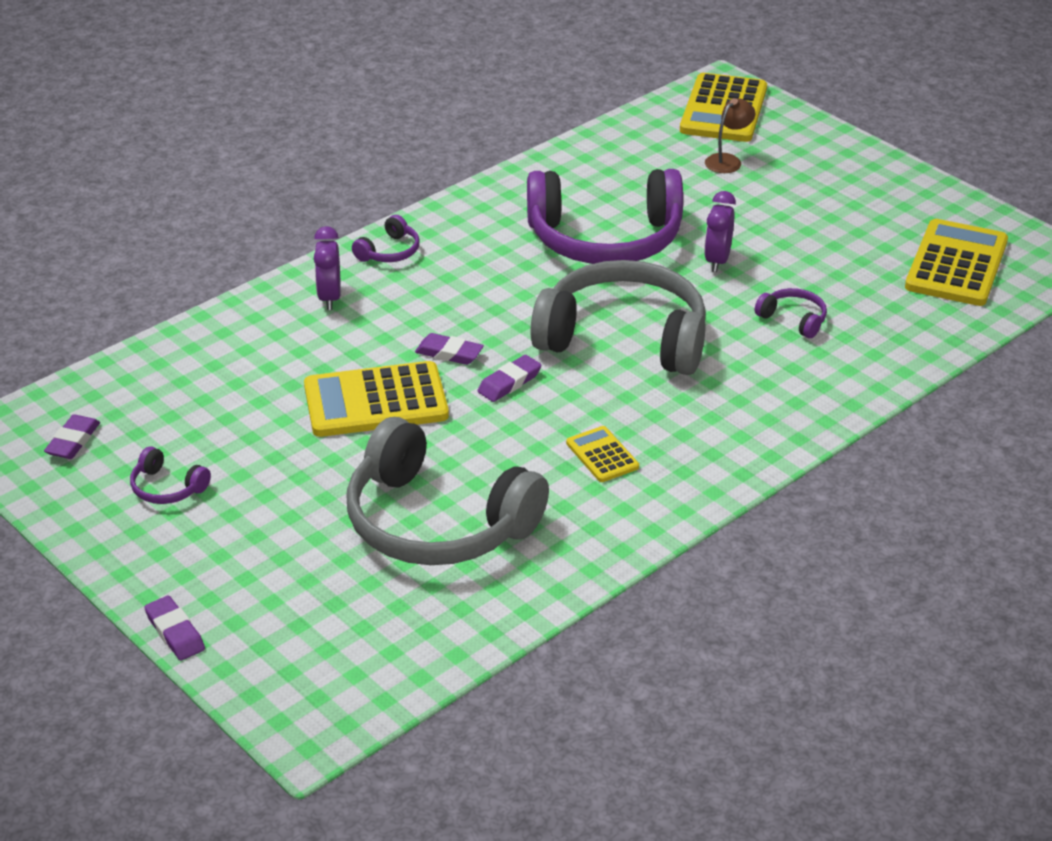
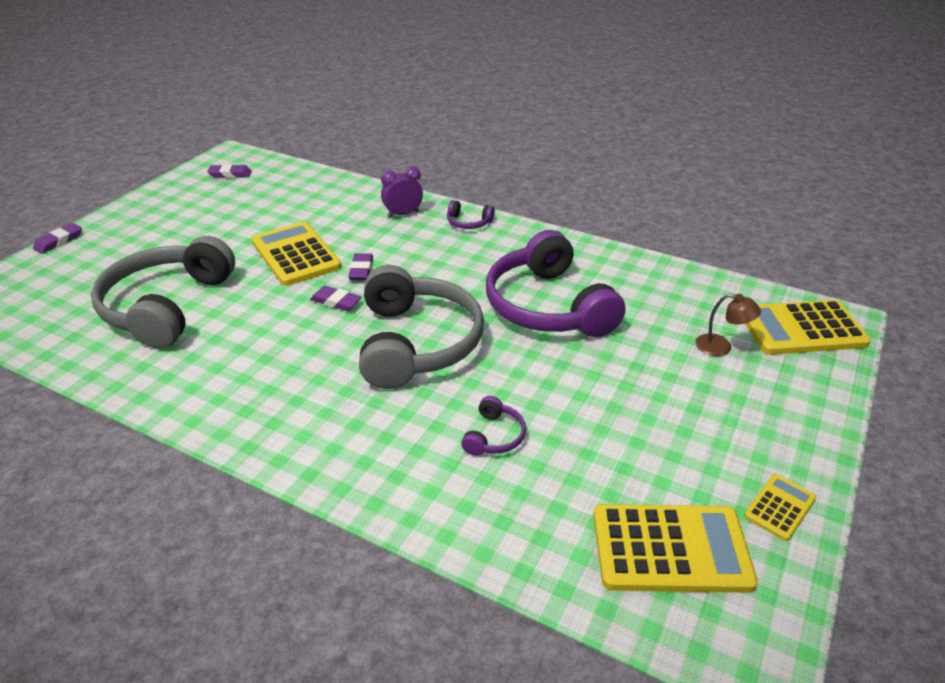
camera: 70 degrees right, 0 degrees up
purple headphones [130,447,211,504] -> none
yellow calculator [566,426,639,482] -> yellow calculator moved to [744,474,816,541]
purple clock [704,191,736,272] -> none

